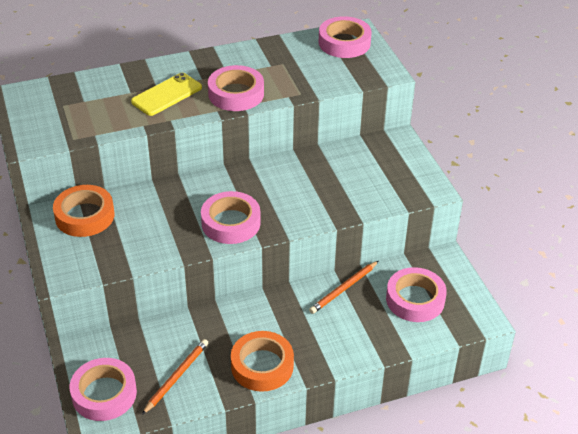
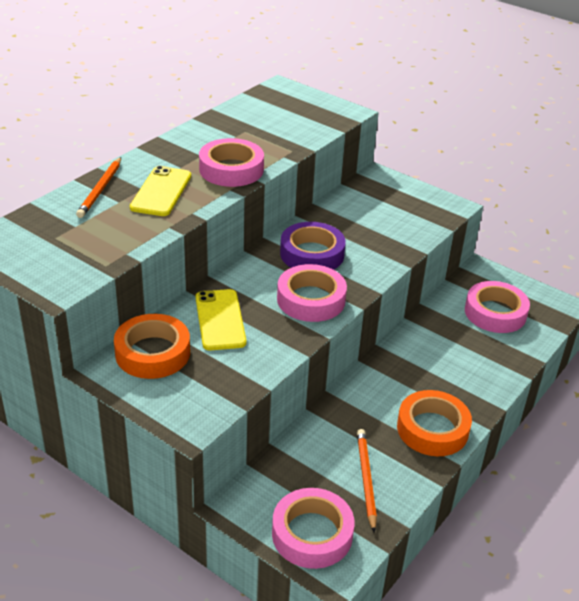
camera: 35 degrees left, 5 degrees down
orange pencil [309,261,378,314] -> orange pencil moved to [76,157,121,218]
pink tape [319,16,372,58] -> none
none -> yellow phone [196,289,246,350]
none -> purple tape [280,222,346,270]

